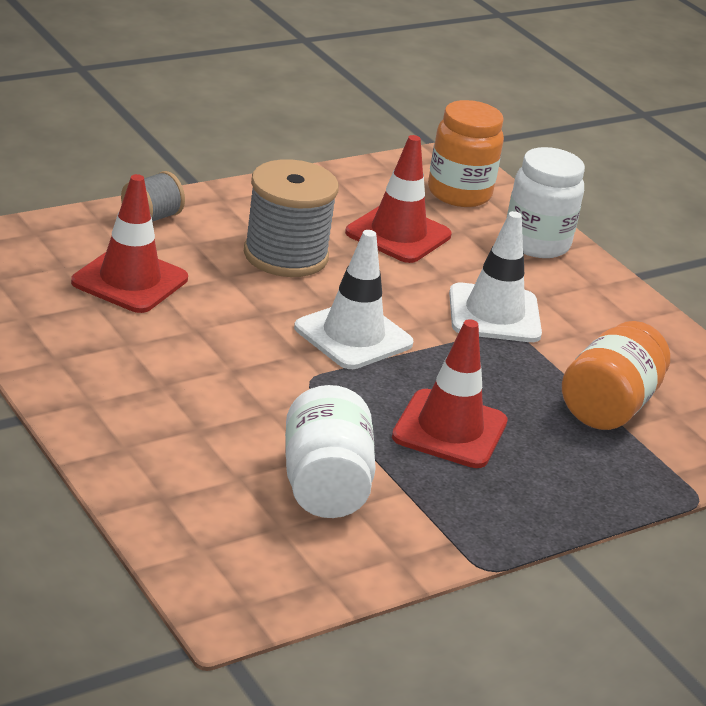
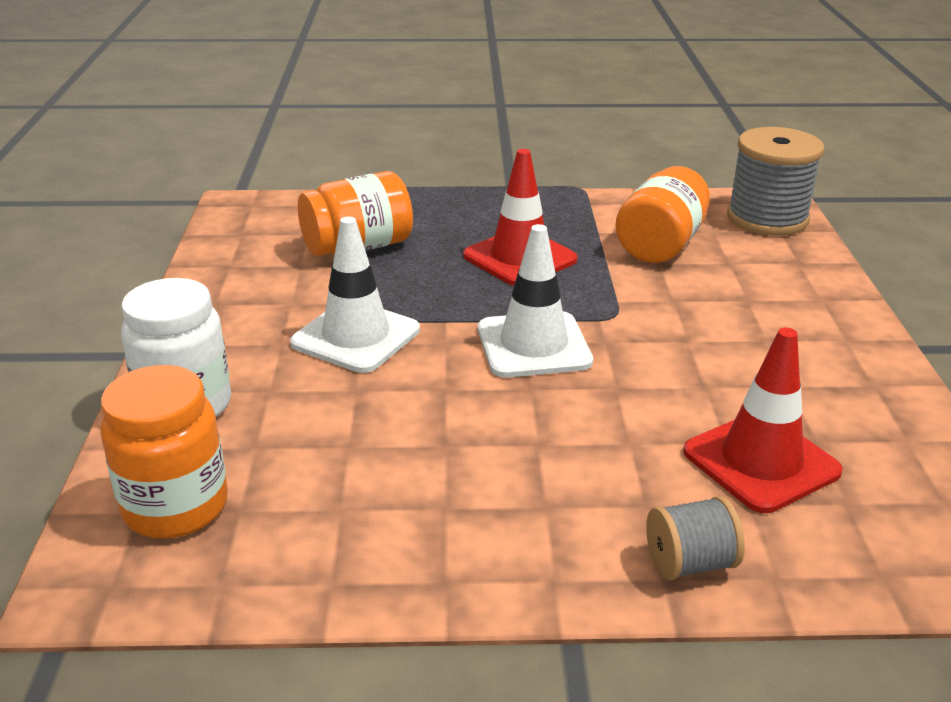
camera: 145 degrees left, 0 degrees up
grey spool [244,159,339,277] -> grey spool moved to [727,127,824,236]
white jar [285,385,376,518] -> orange jar [616,166,710,263]
red traffic cone [345,135,452,263] -> none

